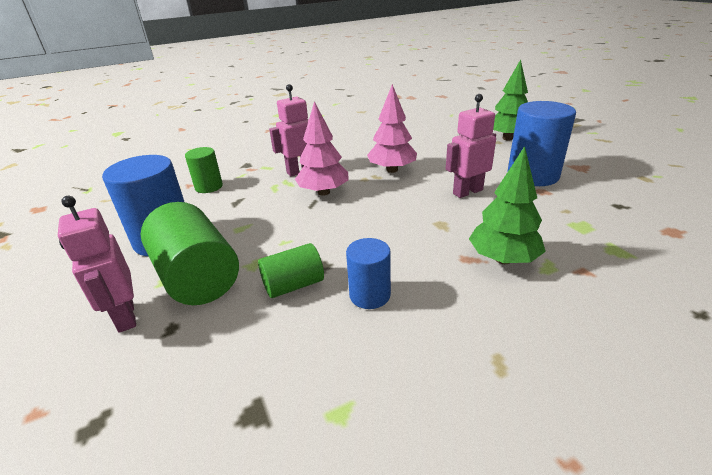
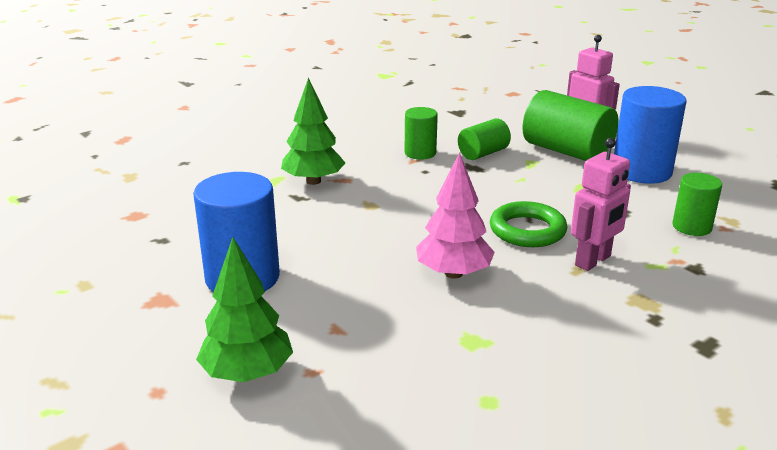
camera: 165 degrees right, 5 degrees down
pink tree [295,101,349,196] -> green ring [490,201,567,247]
blue cylinder [346,238,391,309] -> green cylinder [405,107,438,159]
pink robot [446,94,496,198] -> none

